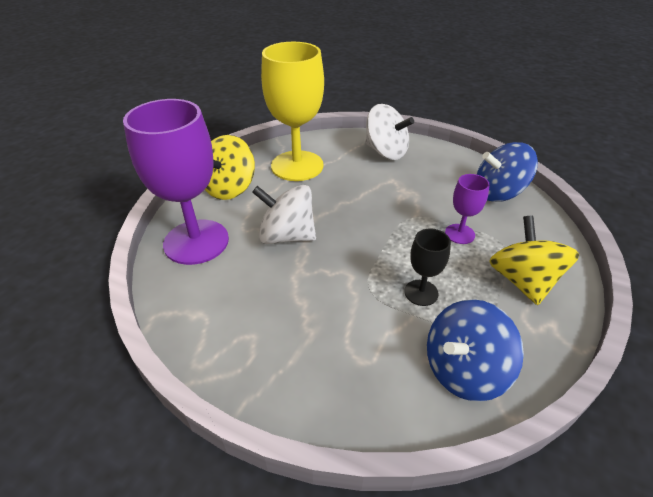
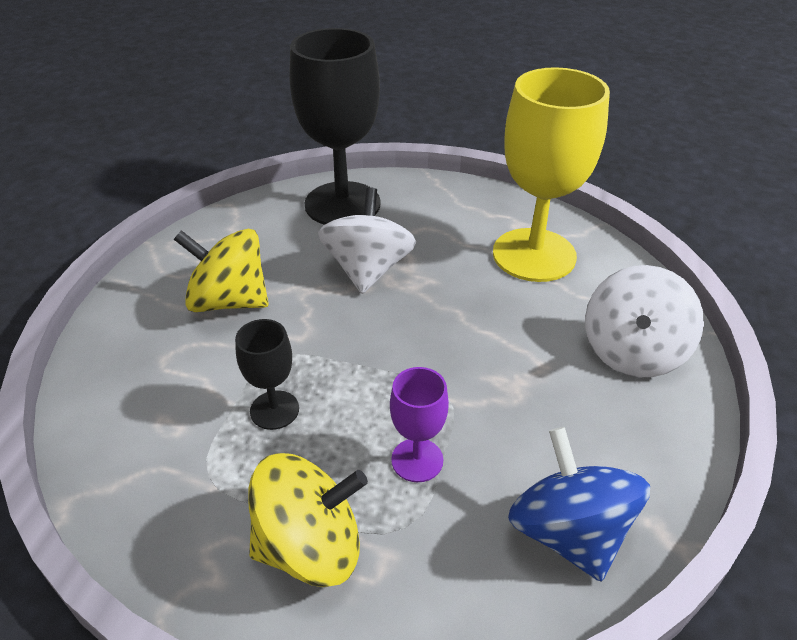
camera: 80 degrees right, 0 degrees up
purple goblet [123,99,229,265] -> black goblet [290,28,381,225]
yellow spinning top [205,135,255,200] -> yellow spinning top moved to [174,229,268,312]
blue spinning top [427,299,524,402] -> none

